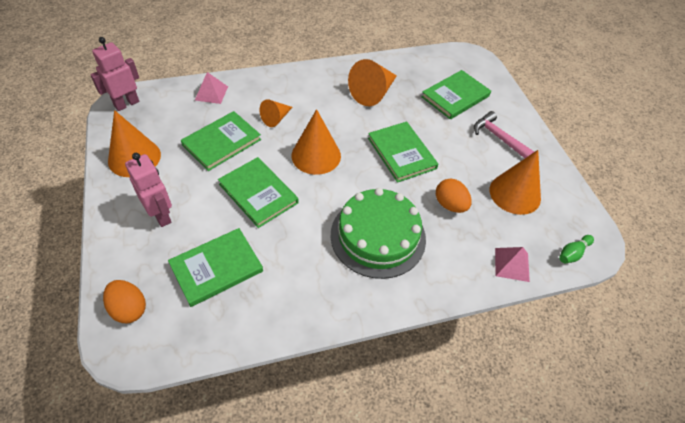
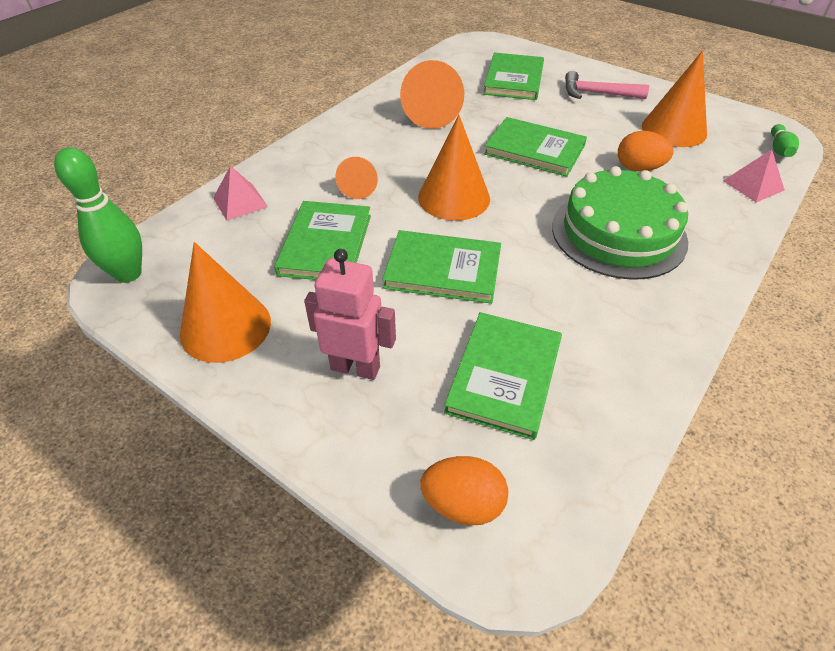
camera: 35 degrees left, 5 degrees down
pink robot [90,37,139,111] -> green bowling pin [54,147,142,283]

